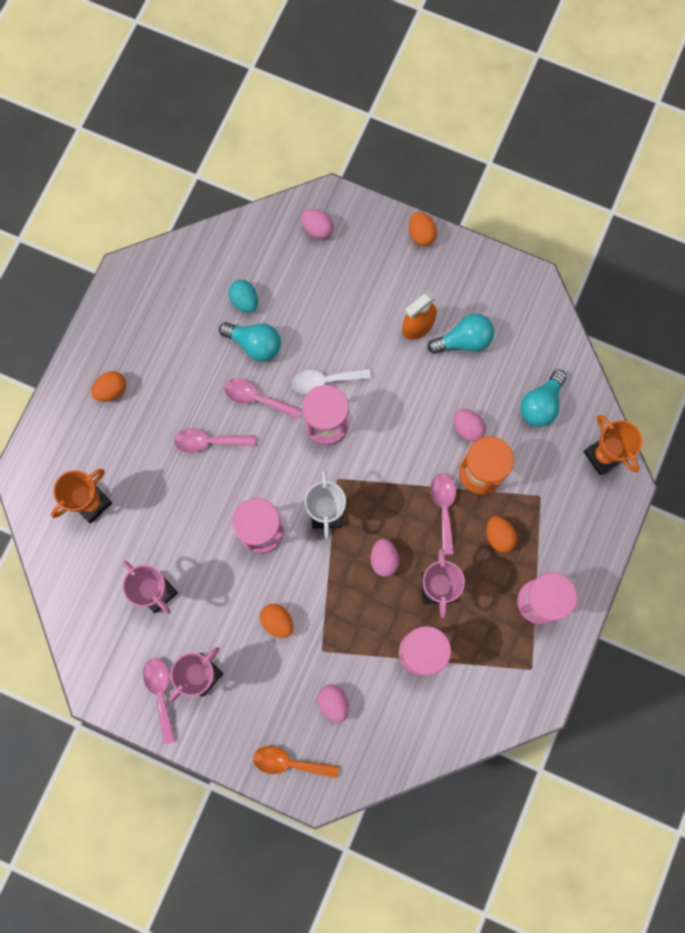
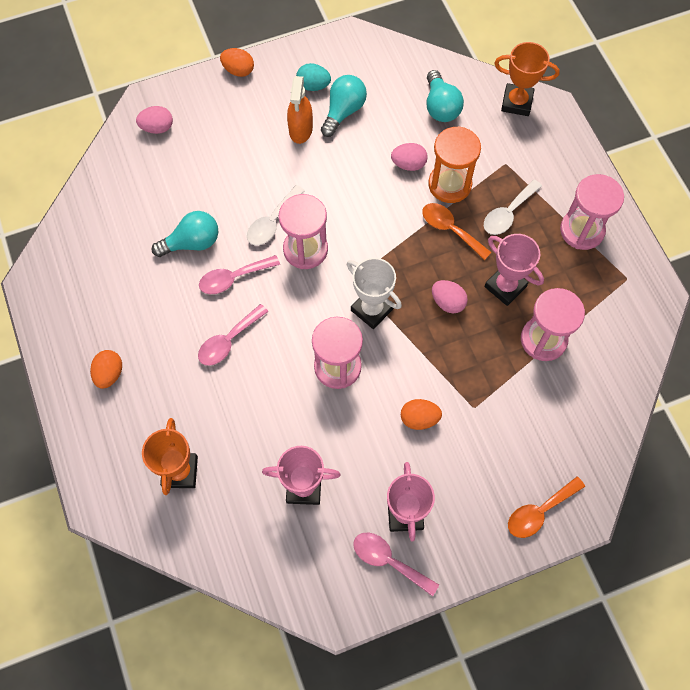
camera: 45 degrees left, 10 degrees down
turquoise egg [228,280,258,313] -> turquoise egg moved to [296,63,331,91]
pink egg [318,685,349,723] -> none
pink spoon [431,473,456,555] -> orange spoon [422,203,492,260]
orange egg [486,516,517,552] -> white spoon [484,180,542,235]

